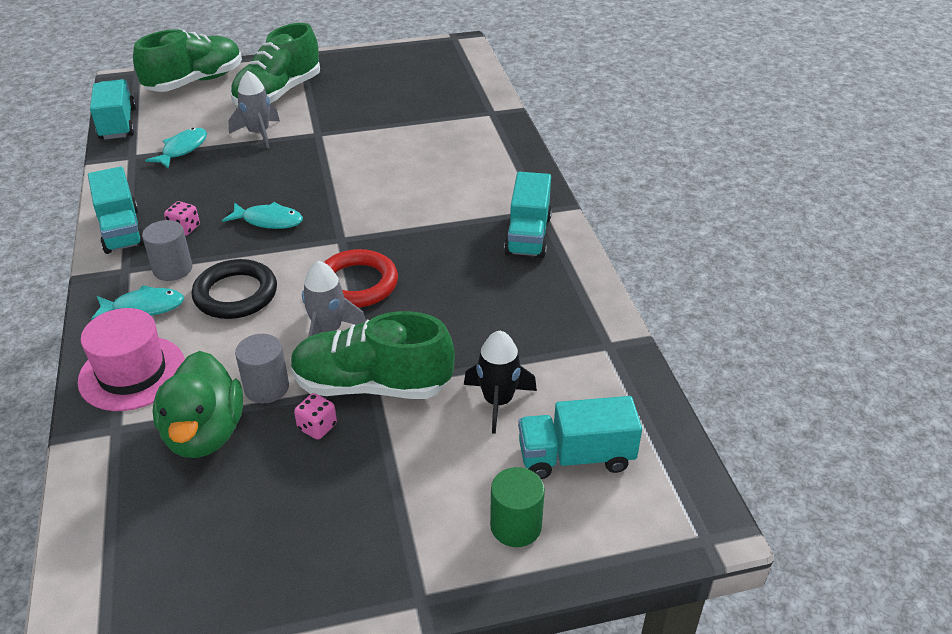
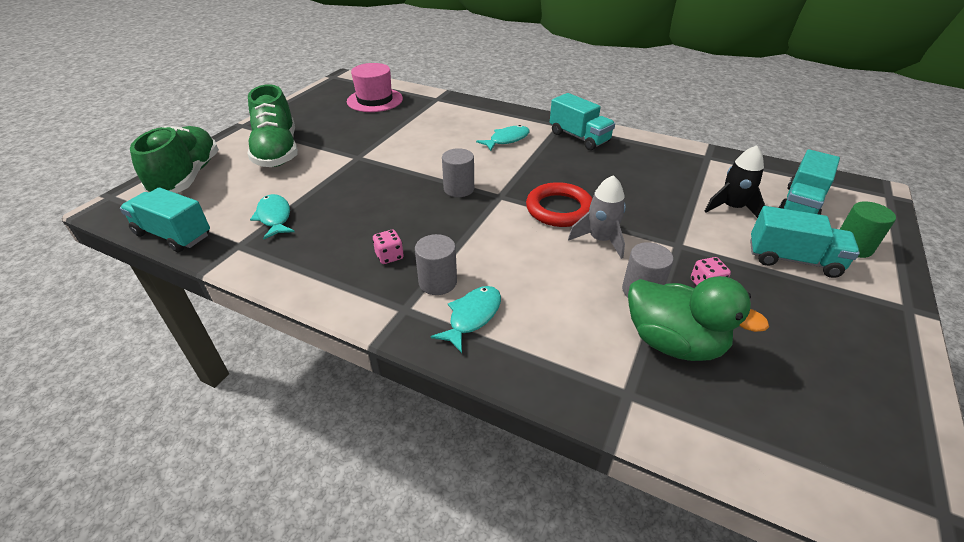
camera: 50 degrees left, 0 degrees up
pink hat [77,308,185,411] -> pink hat moved to [347,63,403,112]
turquoise truck [88,167,144,254] -> turquoise truck moved to [750,206,860,278]
black ring [192,259,277,319] -> none
turquoise fish [222,202,303,229] -> turquoise fish moved to [476,125,530,151]
grey rocket [228,71,280,148] -> none
green shoe [291,311,455,399] -> none
none -> grey cylinder [442,148,474,197]

